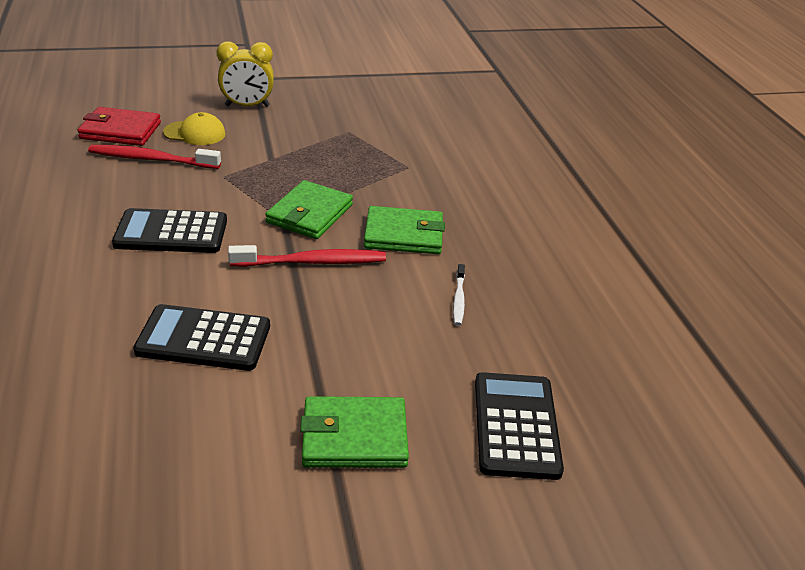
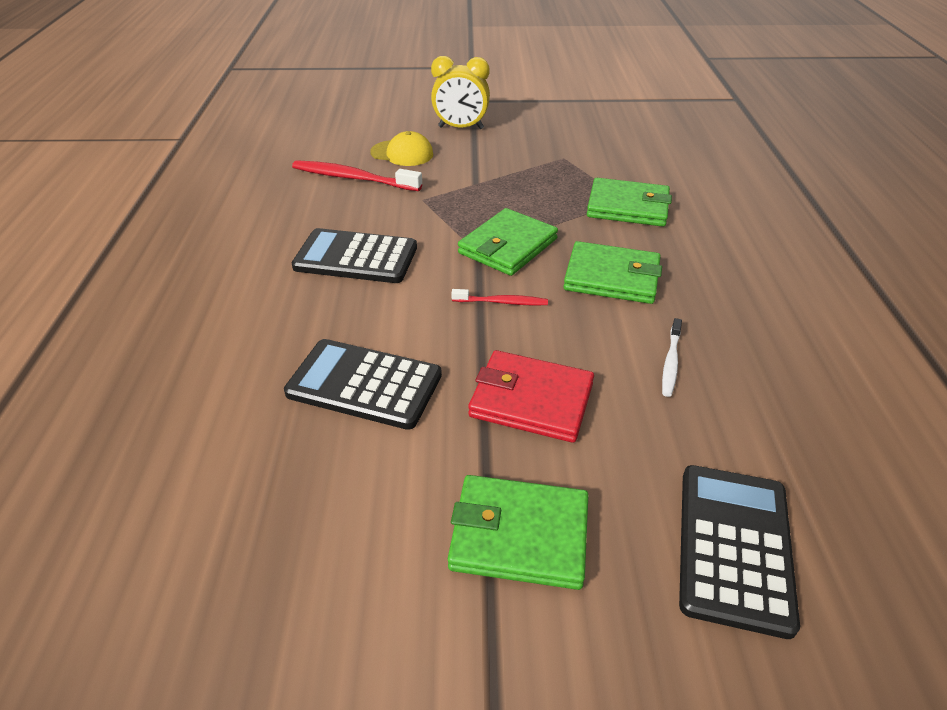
camera: 15 degrees right, 5 degrees up
red wallet [77,107,161,146] -> red wallet moved to [468,350,594,443]
red toothbrush [228,245,386,267] -> red toothbrush [451,289,548,306], size x0.54
none -> green wallet [587,178,672,227]

